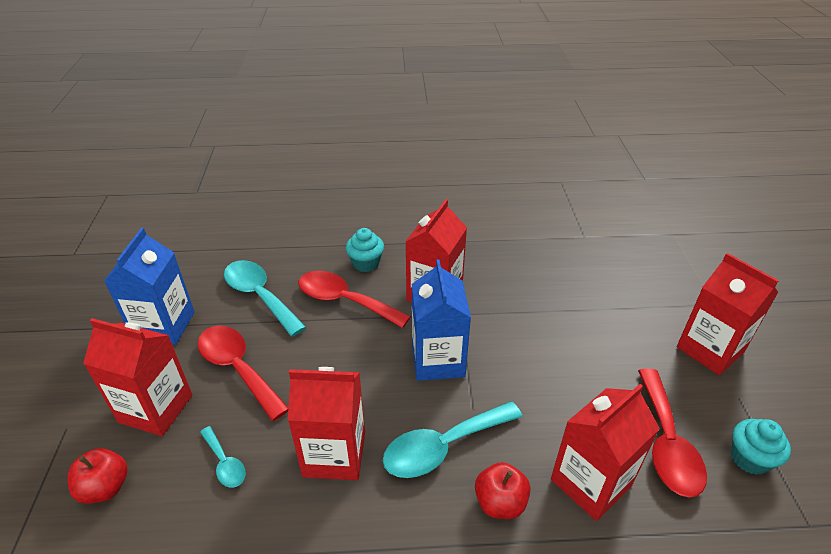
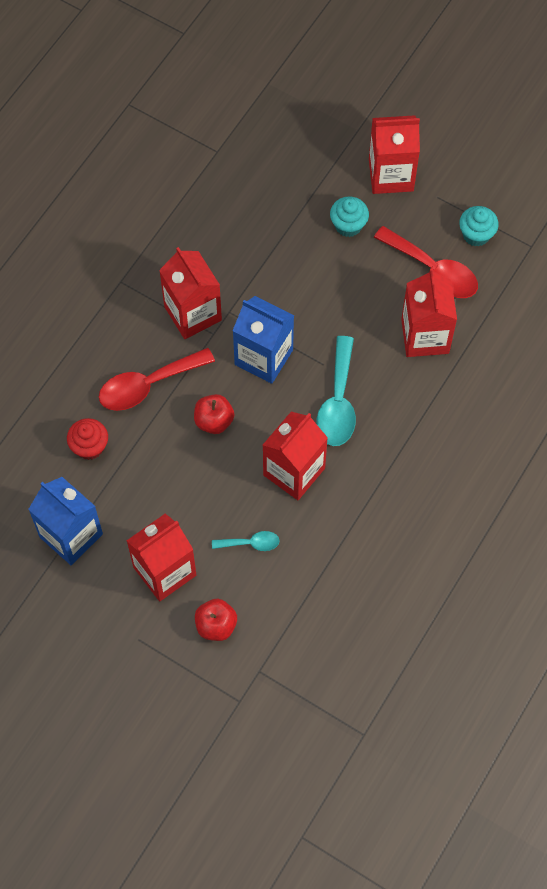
camera: 55 degrees left, 25 degrees up
red spoon [198,325,288,421] -> none
turquoise spoon [224,260,306,337] -> red cupcake [67,418,108,460]
turquoise cupcake [346,228,384,272] -> turquoise cupcake moved to [330,196,369,237]
red apple [475,462,531,519] -> red apple moved to [194,394,234,434]

